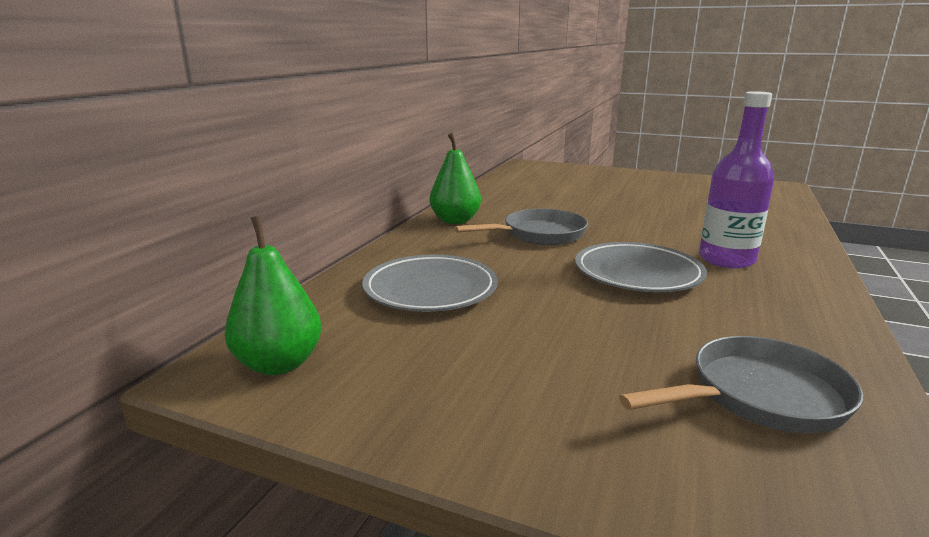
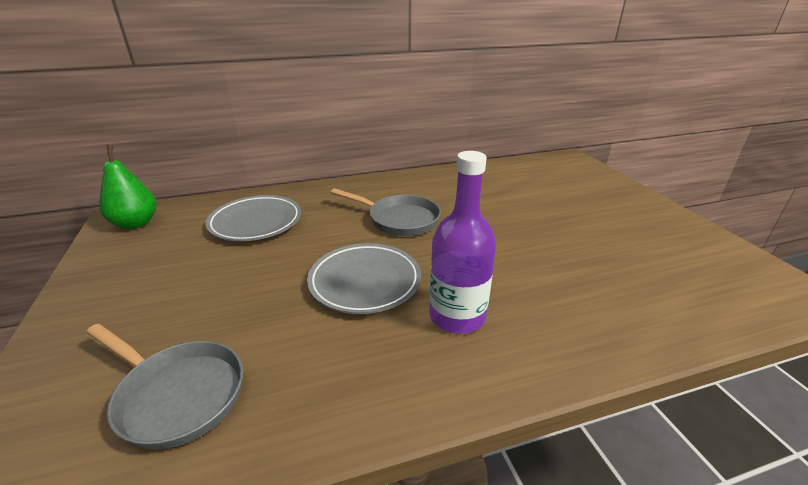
camera: 50 degrees right, 10 degrees up
green pear [429,133,481,224] -> none

